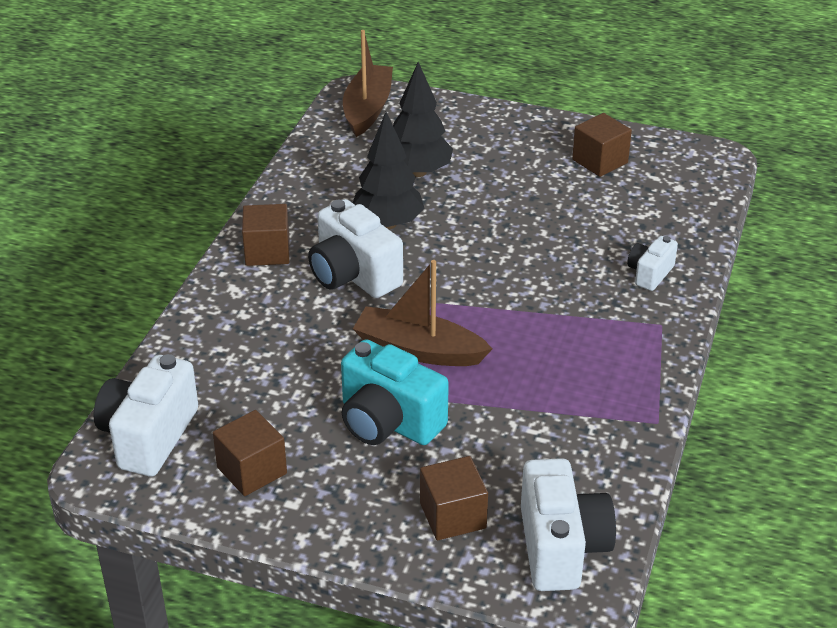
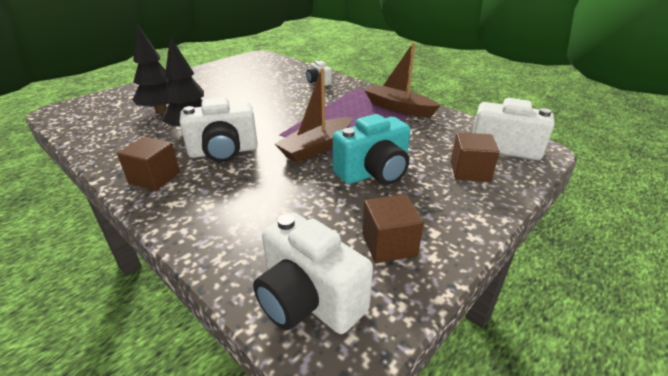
camera: 65 degrees left, 5 degrees down
brown boat [343,30,393,137] -> brown boat moved to [364,42,440,117]
brown cube [572,113,632,177] -> none

